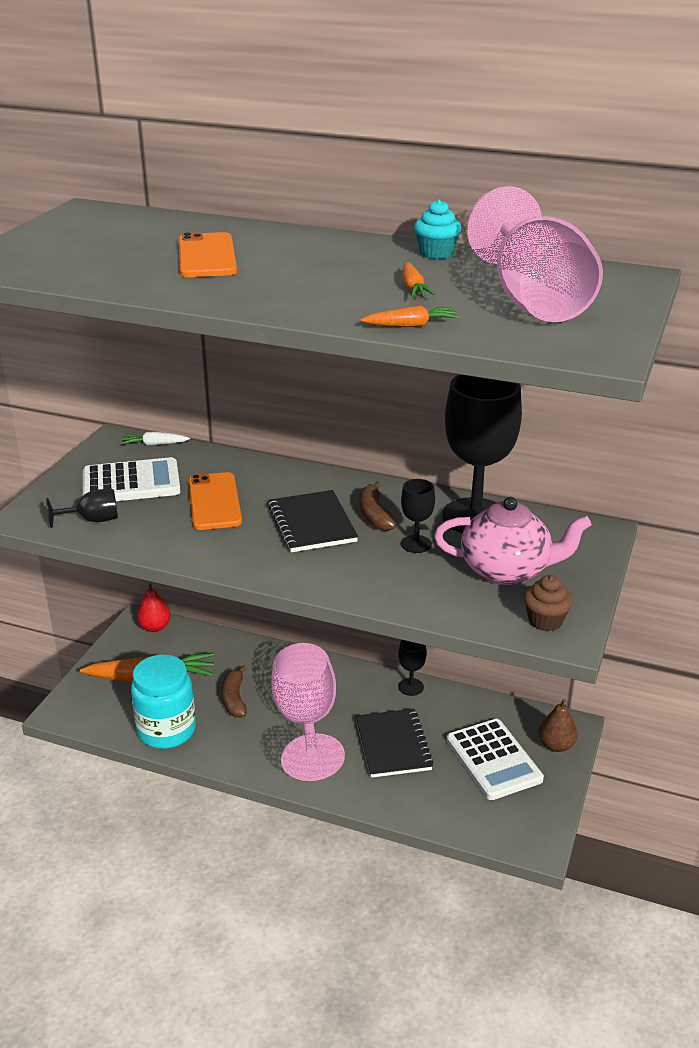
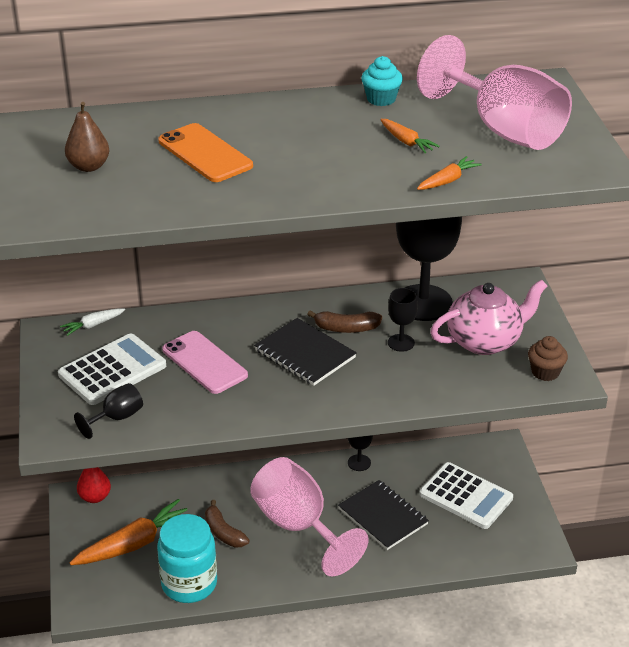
camera: 30 degrees left, 5 degrees up
orange phone [188,472,242,530] -> pink phone [162,331,248,394]
brown banana [359,481,396,531] -> brown banana turned 45 degrees counterclockwise [307,311,382,333]
brown pear [539,699,578,752] -> brown pear moved to [65,102,109,172]

